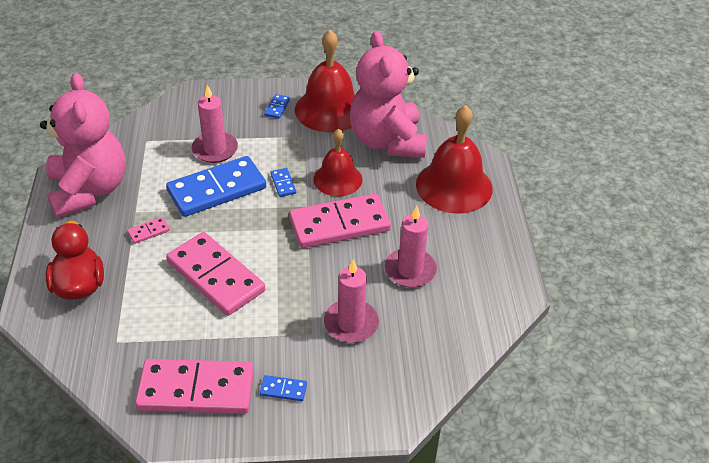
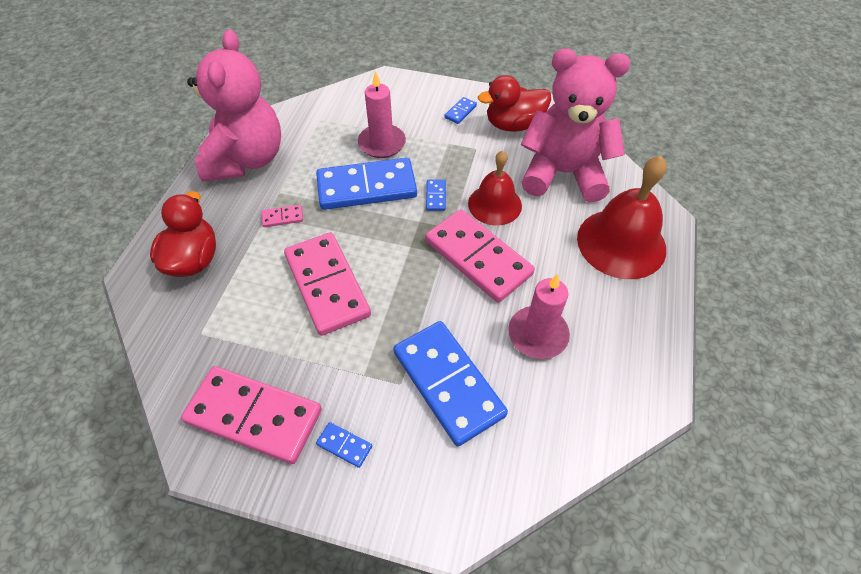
camera: 20 degrees right, 10 degrees up
pink domino [289,194,391,248] -> pink domino turned 45 degrees clockwise [425,209,535,302]
red bell [295,30,355,132] -> red duck [478,75,551,132]
pink candle [324,259,379,343] -> blue domino [393,321,508,446]
pink teddy bear [350,31,427,158] -> pink teddy bear turned 90 degrees clockwise [521,49,630,202]

